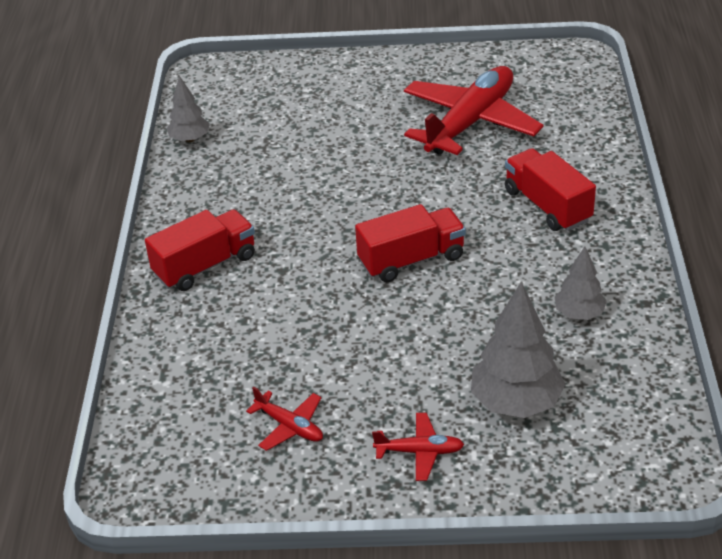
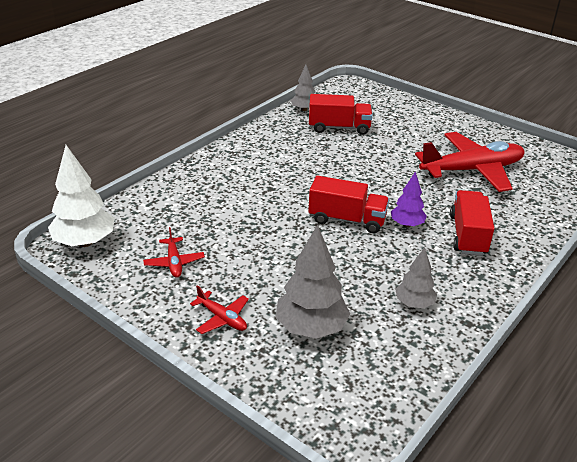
camera: 35 degrees right, 5 degrees down
red truck [145,209,255,291] -> red truck moved to [309,94,373,135]
none -> white tree [48,145,115,247]
none -> purple tree [391,171,427,227]

